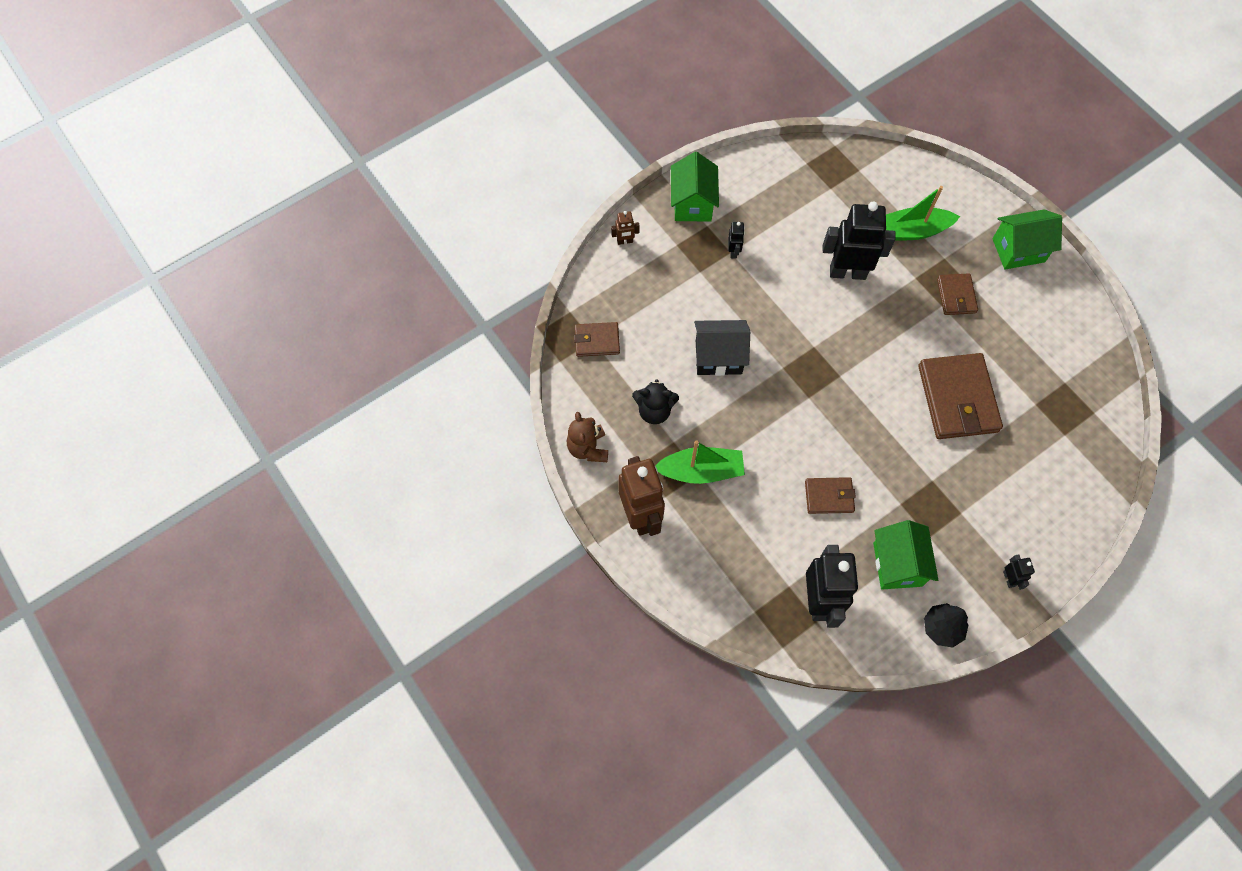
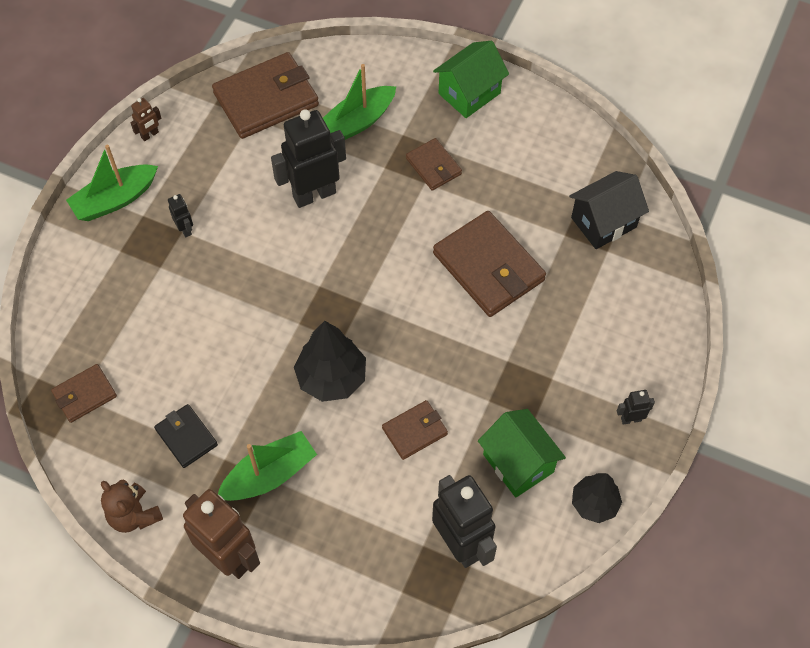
camera: 30 degrees left, 5 degrees down
brown robot [611,211,640,245] -> brown robot moved to [130,98,161,141]
black teddy bear [632,379,679,424] -> black wallet [154,404,218,468]
green house [671,152,719,222] -> green boat [66,145,158,221]
black house [694,320,750,376] -> black house moved to [569,171,649,249]
black robot [1003,555,1035,590] -> black robot turned 60 degrees counterclockwise [617,390,655,425]
none -> brown wallet [212,52,319,139]
none -> black tree [294,321,366,402]

